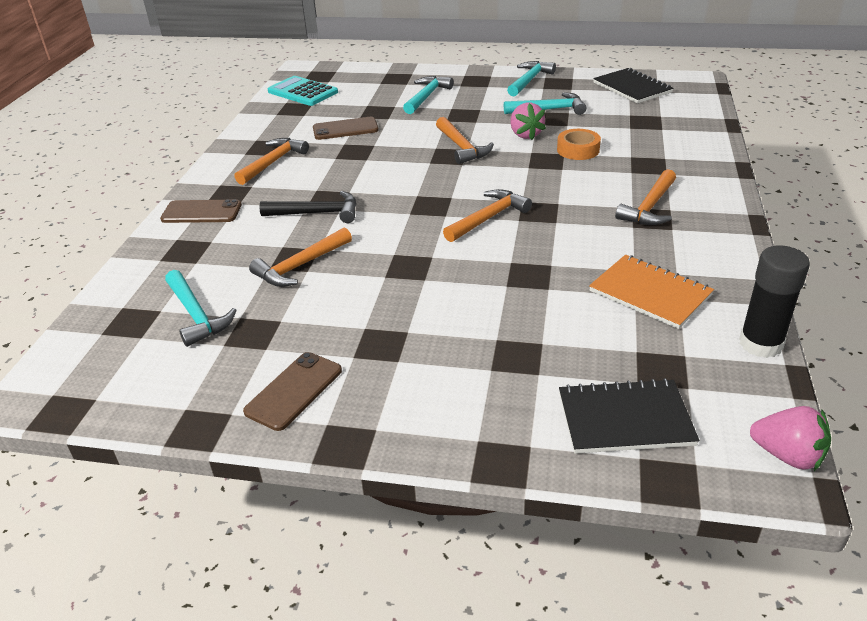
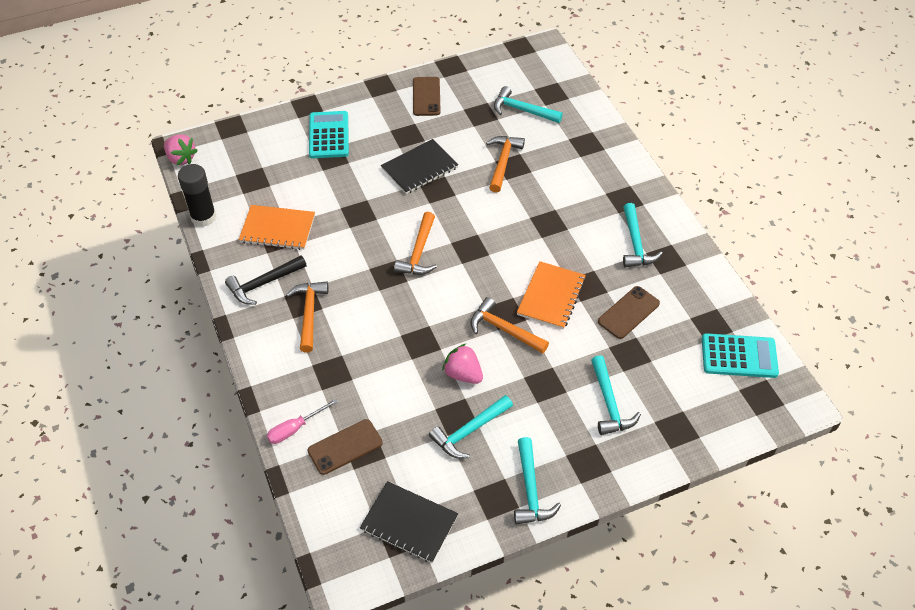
camera: 145 degrees right, 15 degrees up
brown phone [160,199,242,223] -> brown phone moved to [308,419,383,475]
orange hammer [234,138,309,185] -> turquoise hammer [623,203,663,267]
black hammer [259,191,357,223] -> black hammer moved to [225,255,307,305]
orange tape [557,129,601,160] -> none
black notebook [559,378,700,454] -> black notebook moved to [381,139,458,194]
pink strawberry [750,406,831,471] -> pink strawberry turned 135 degrees counterclockwise [164,134,198,165]
none -> pink screwdriver [267,399,338,444]
none -> turquoise calculator [309,111,349,158]
none -> orange notebook [517,261,586,329]

